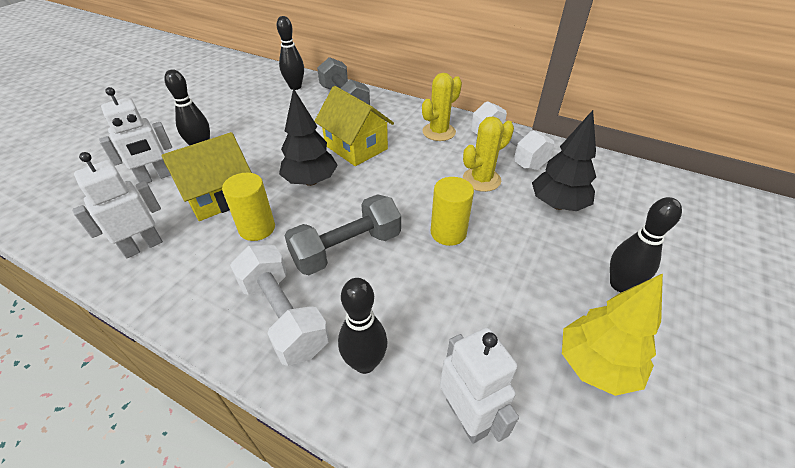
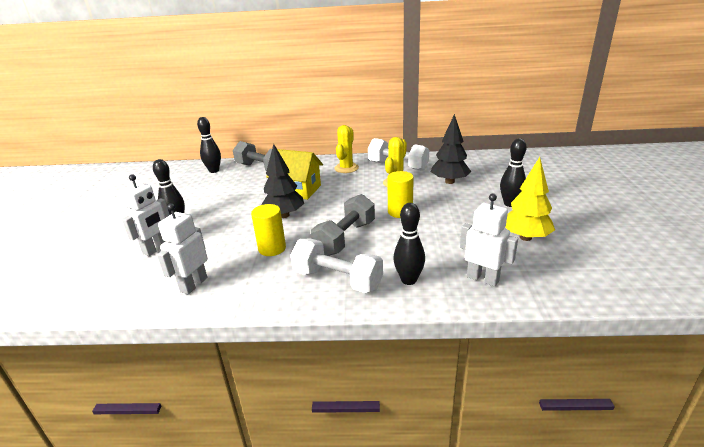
camera: 25 degrees left, 15 degrees down
yellow house [162,132,252,221] -> none

